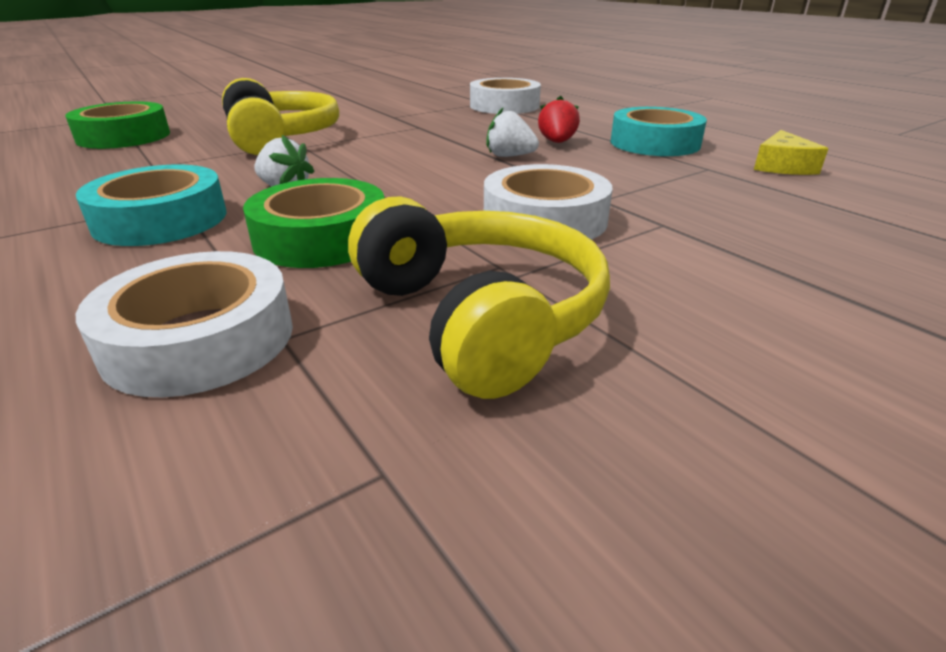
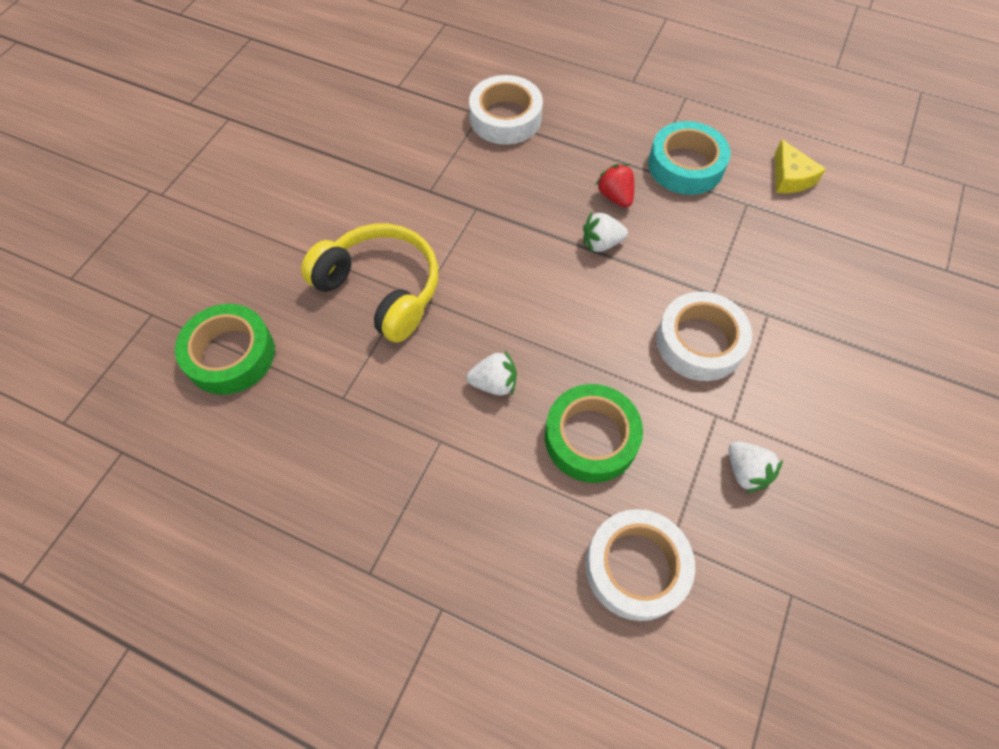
camera: 30 degrees left, 30 degrees up
turquoise tape [76,165,227,246] -> none
yellow headphones [348,196,610,399] -> white strawberry [729,441,783,493]

